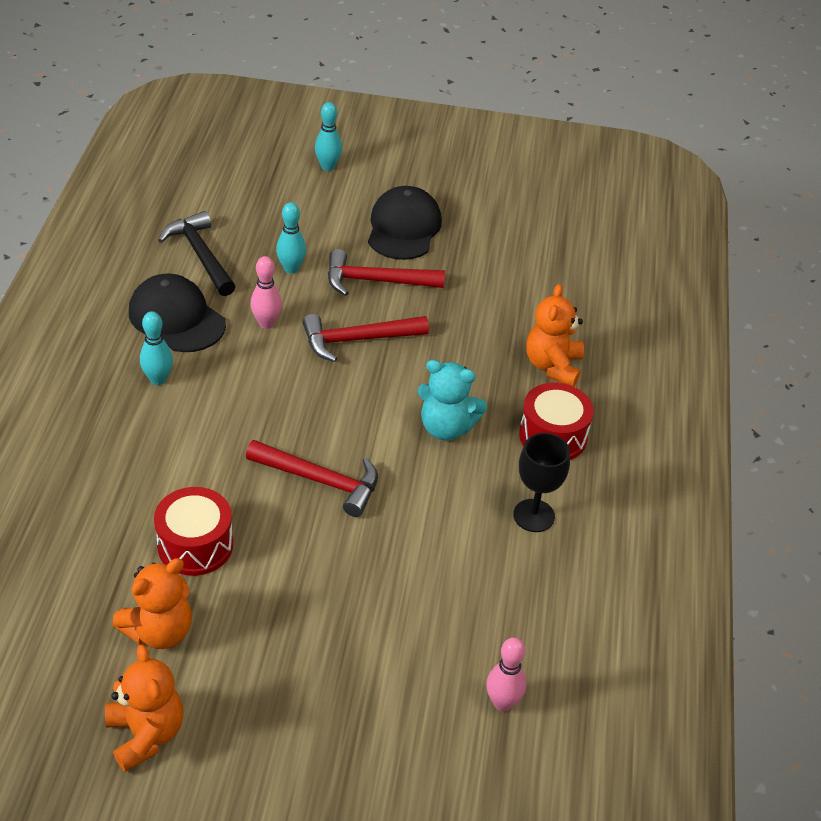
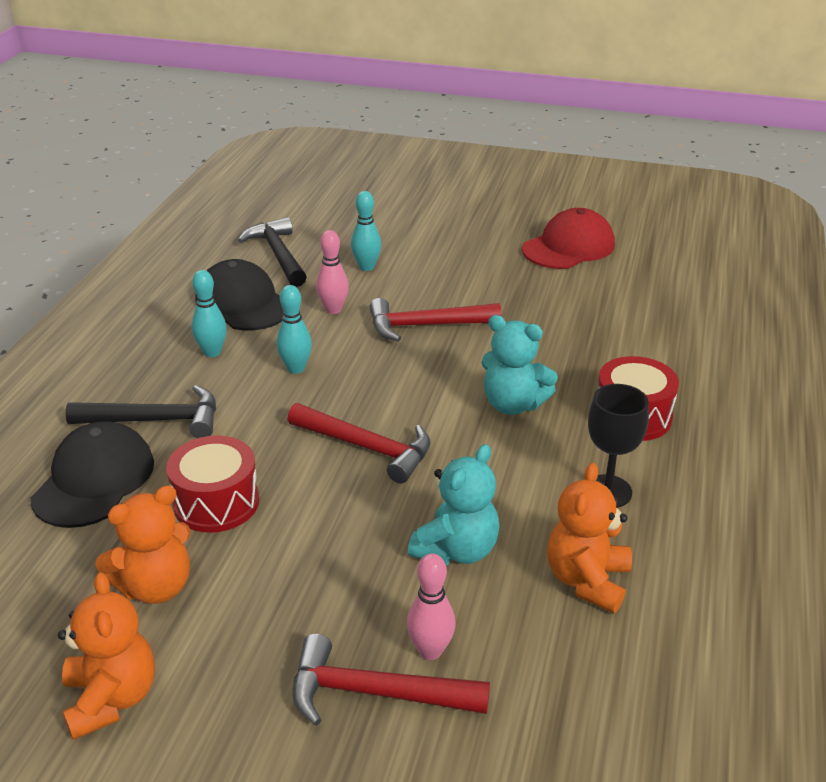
camera: 10 degrees right, 10 degrees down
turquoise bowling pin [315,102,342,171] -> turquoise bowling pin moved to [276,285,312,374]
red hammer [328,249,445,296] -> red hammer moved to [292,634,490,726]
black cap [368,186,442,260] -> black cap moved to [31,421,154,528]
pink bowling pin [486,637,526,711] -> pink bowling pin moved to [407,553,456,660]
orange teddy bear [526,284,584,386] -> orange teddy bear moved to [547,463,632,613]
none -> black hammer [66,385,216,438]
none -> turquoise teddy bear [408,444,500,566]
none -> red cap [522,208,615,269]

